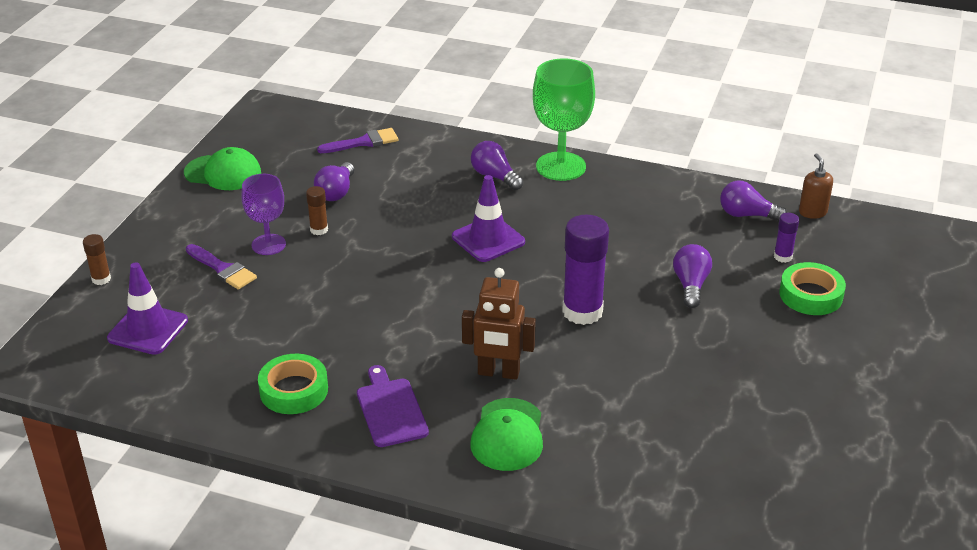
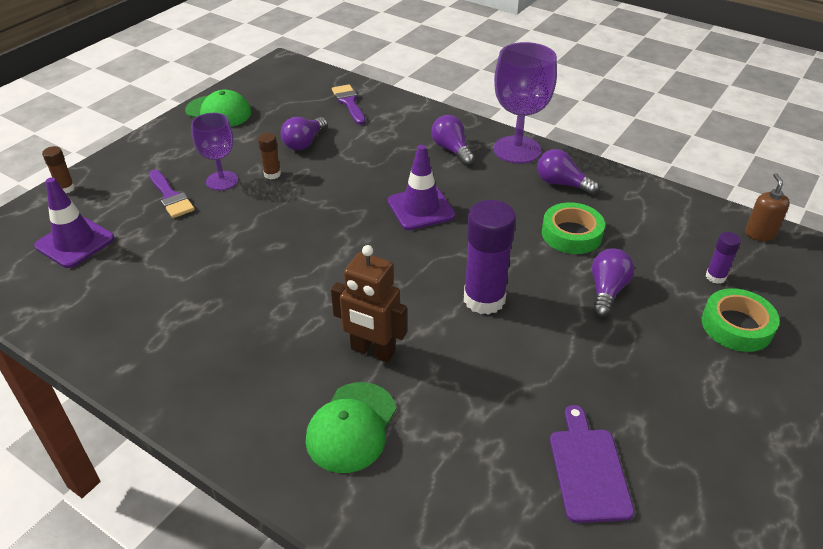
camera: 15 degrees right, 5 degrees up
green tape [258,354,328,414] -> green tape moved to [542,202,605,254]
purple brush [317,128,398,153] -> purple brush turned 105 degrees counterclockwise [332,84,366,125]
purple cutting board [357,365,429,447] -> purple cutting board moved to [550,405,634,523]
green goblet [533,58,595,181] -> purple goblet [494,42,557,164]
purple light bulb [720,181,787,222] -> purple light bulb moved to [537,149,599,195]

